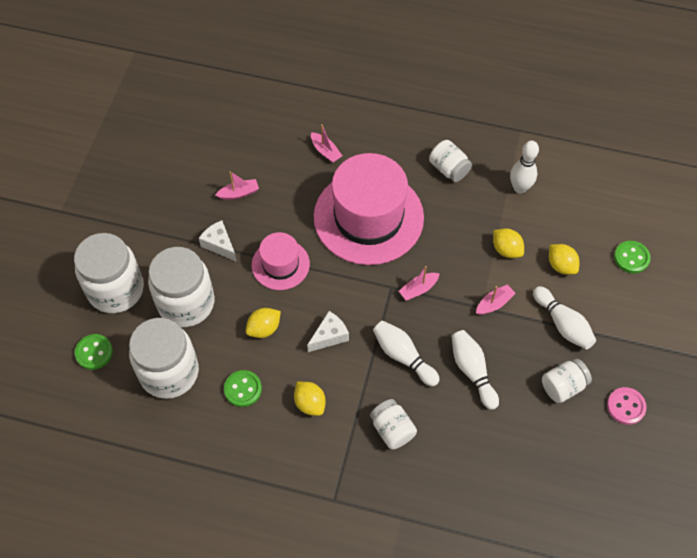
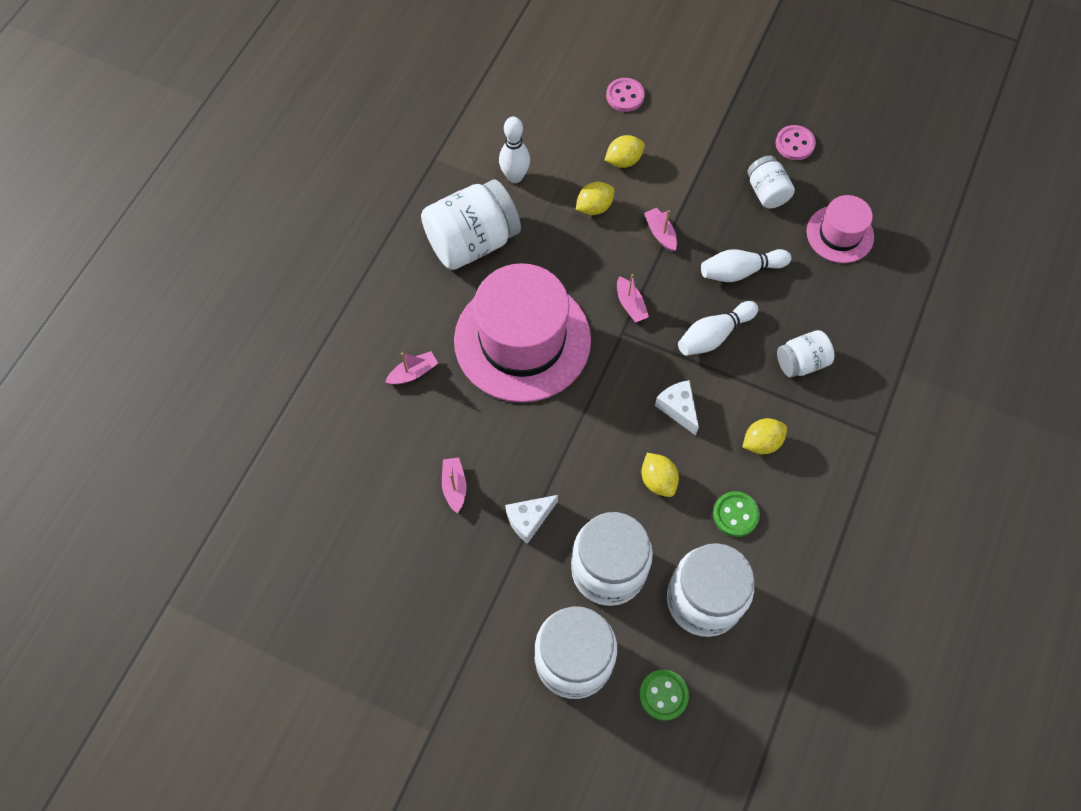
camera: 80 degrees left, 5 degrees up
pink hat [252,232,310,290] -> pink hat moved to [806,195,874,263]
white jar [429,140,472,182] -> white jar [421,179,521,270], size x1.86
white bowling pin [533,286,596,349] -> none
green button [614,241,651,273] -> pink button [606,78,645,112]

